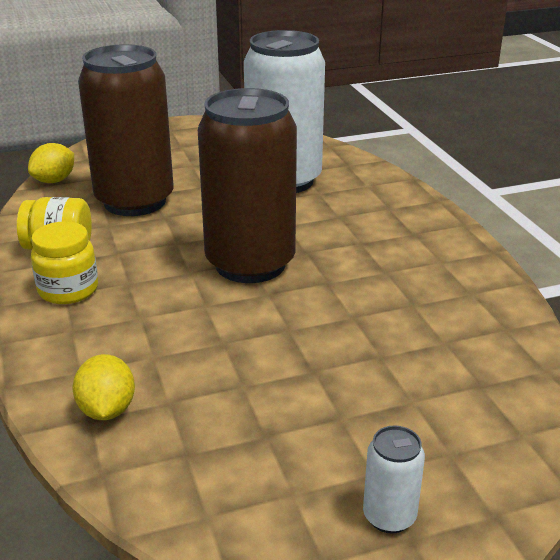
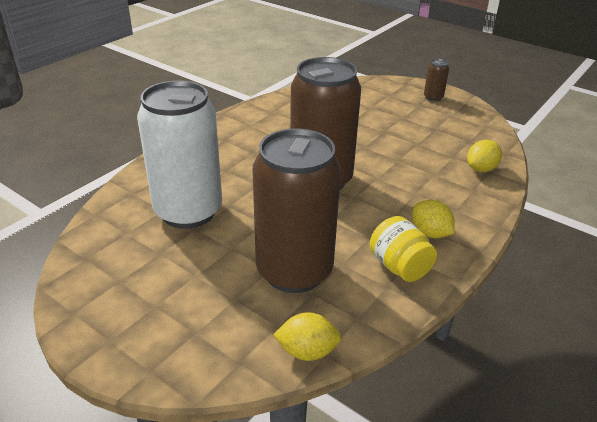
camera: 125 degrees left, 5 degrees up
yellow jar [31,221,98,304] -> yellow lemon [413,199,455,238]
white can [363,426,425,534] -> brown can [424,59,449,102]

